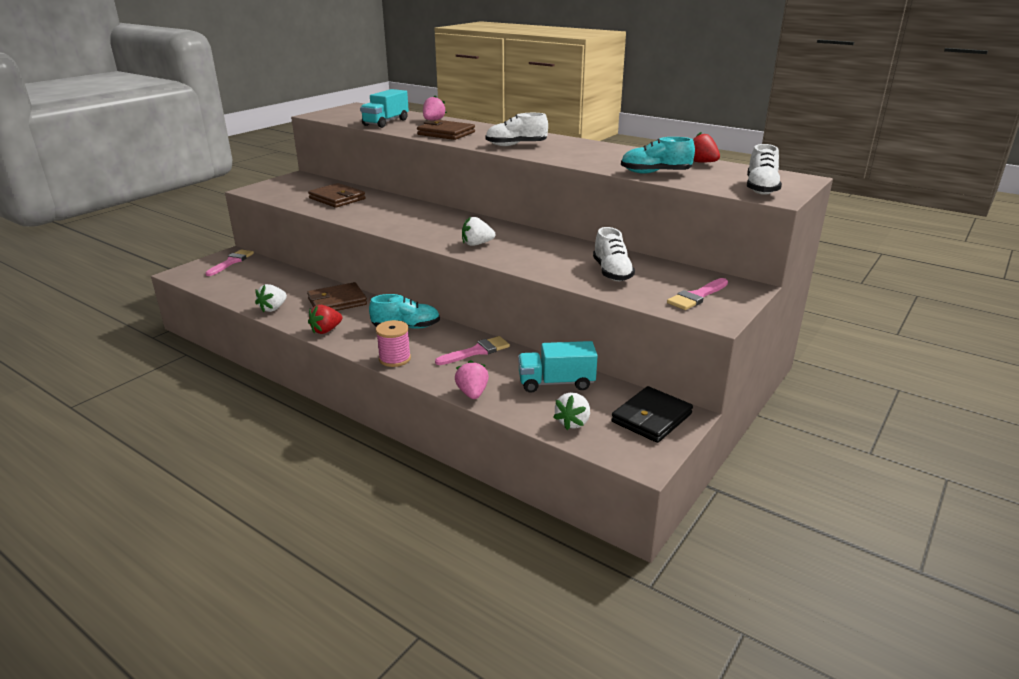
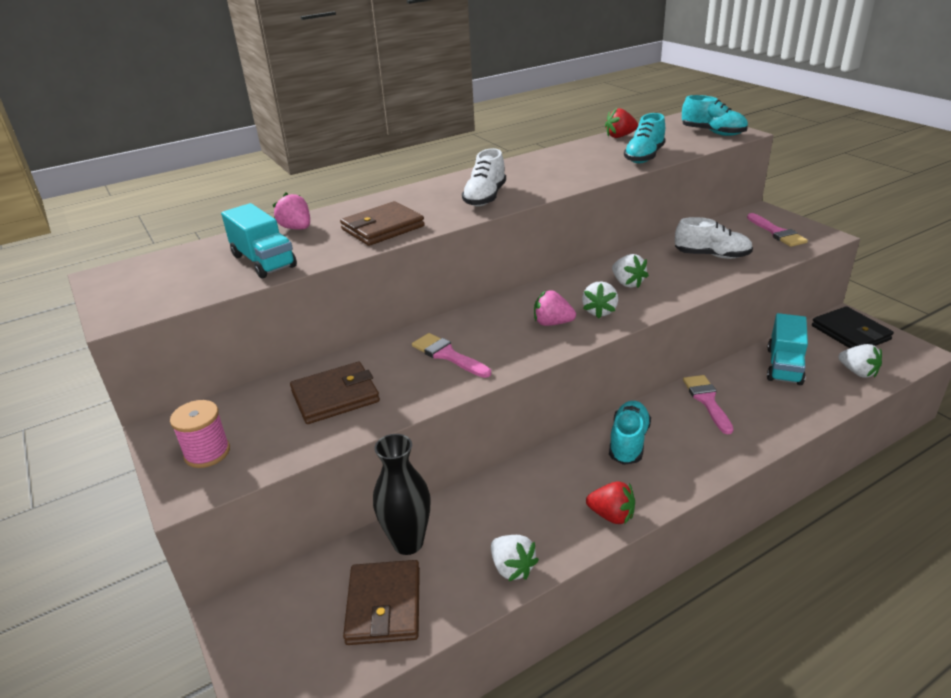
camera: 65 degrees left, 5 degrees up
pink brush [205,249,254,276] -> pink brush moved to [412,333,491,378]
brown wallet [307,282,367,311] -> brown wallet moved to [343,560,420,645]
red strawberry [308,305,342,334] -> red strawberry turned 45 degrees counterclockwise [586,481,635,525]
pink spool [376,320,411,367] -> pink spool moved to [170,400,230,468]
pink strawberry [455,360,489,399] -> pink strawberry moved to [534,290,576,326]
white shoe [747,144,782,195] -> turquoise shoe [682,95,748,136]
none -> black vase [373,434,430,555]
none -> white strawberry [612,254,649,288]

